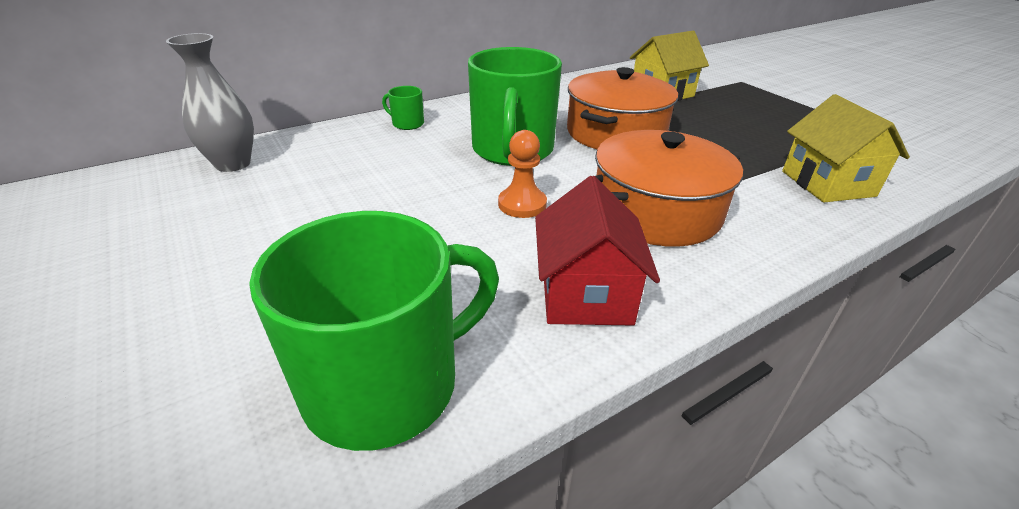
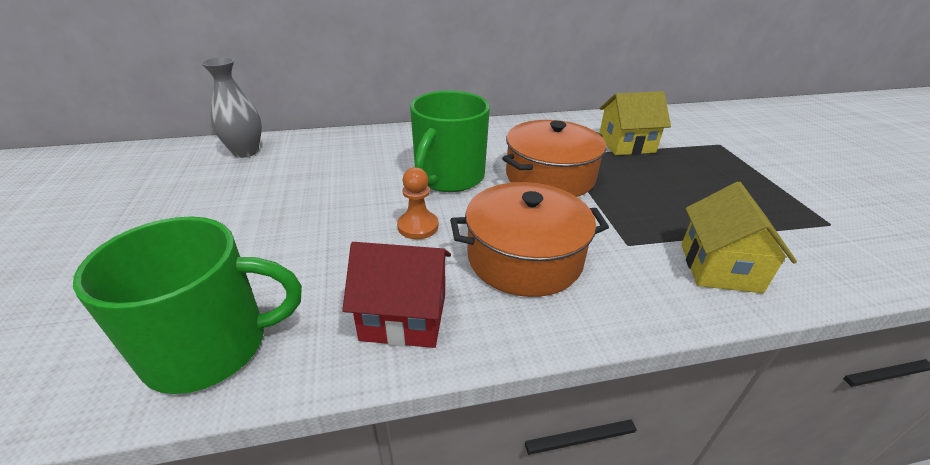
camera: 20 degrees right, 0 degrees up
green mug [382,86,424,130] -> none
red house [535,176,660,325] -> red house turned 75 degrees clockwise [342,242,451,348]

